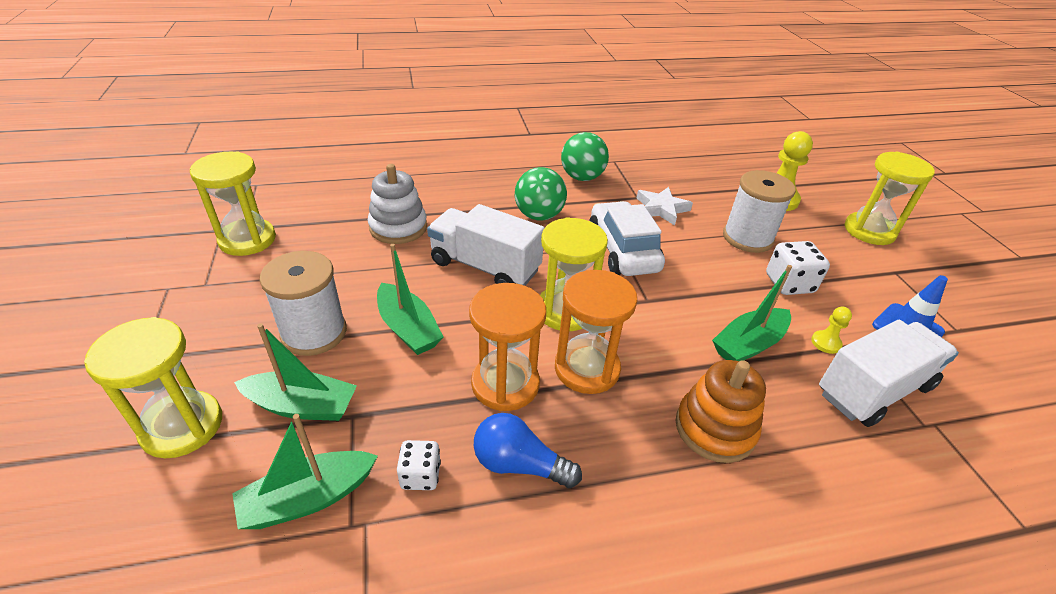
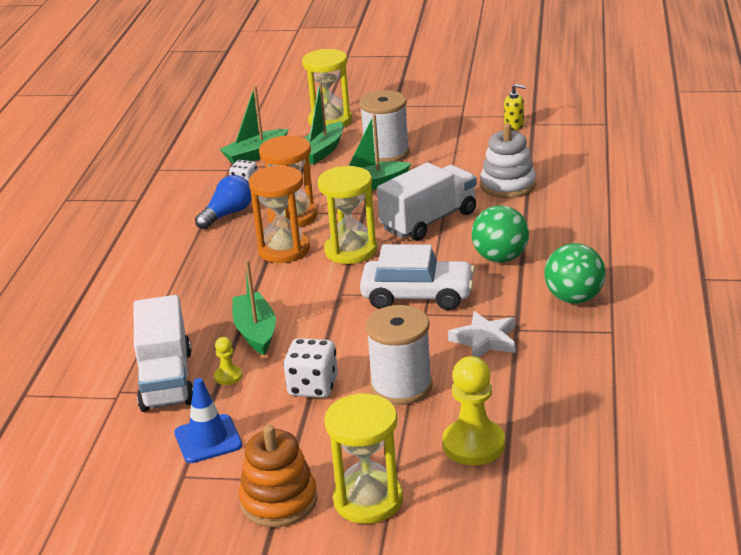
camera: 115 degrees right, 10 degrees down
yellow hourglass [190,151,276,256] -> yellow soap dispenser [504,84,526,130]
green boat [232,414,378,529] -> green boat turned 120 degrees counterclockwise [219,86,288,164]
orange stacking toy [676,360,766,463] -> orange stacking toy moved to [239,425,317,527]

